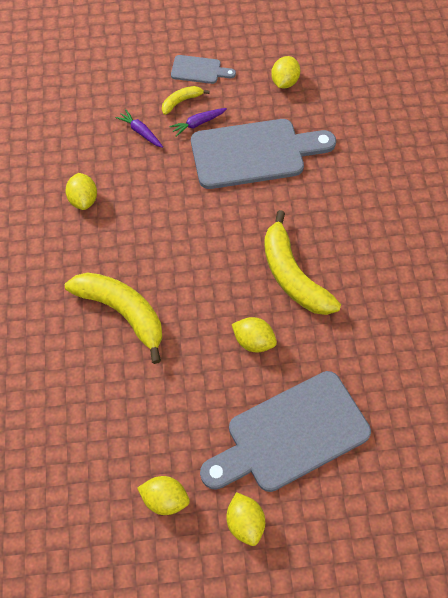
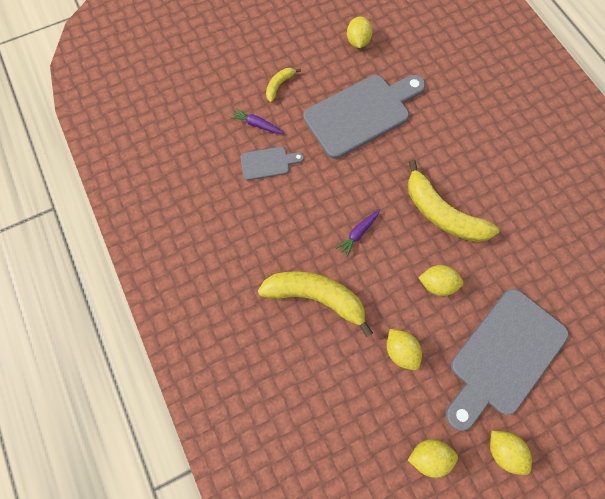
camera: 20 degrees left, 10 degrees up
yellow lemon [65,173,97,210] -> yellow lemon moved to [387,329,422,370]
purple carrot [169,108,227,137] -> purple carrot moved to [336,209,380,257]
grey cutting board [171,55,236,84] -> grey cutting board moved to [240,147,304,180]

